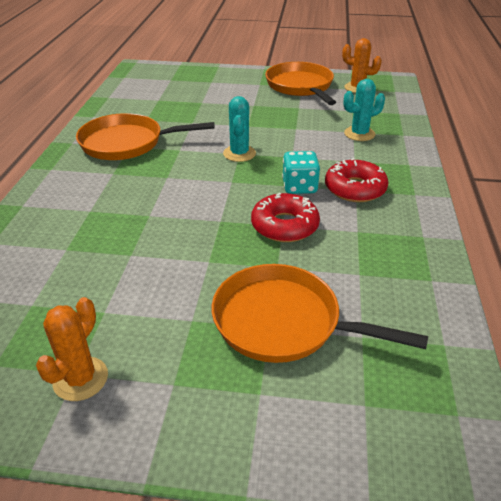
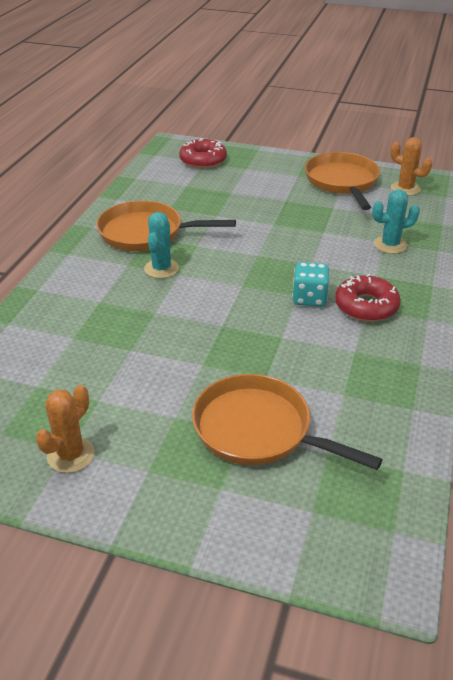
camera: 10 degrees right, 0 degrees up
turquoise cactus [223,96,256,162] -> turquoise cactus moved to [144,212,179,278]
red donut [251,193,320,242] -> red donut moved to [179,138,227,169]

